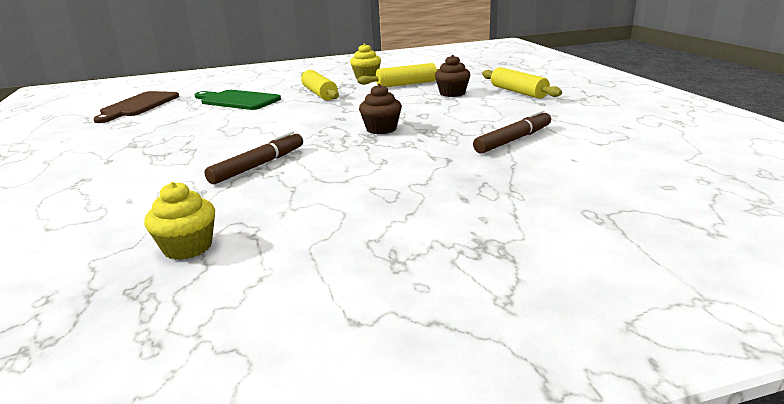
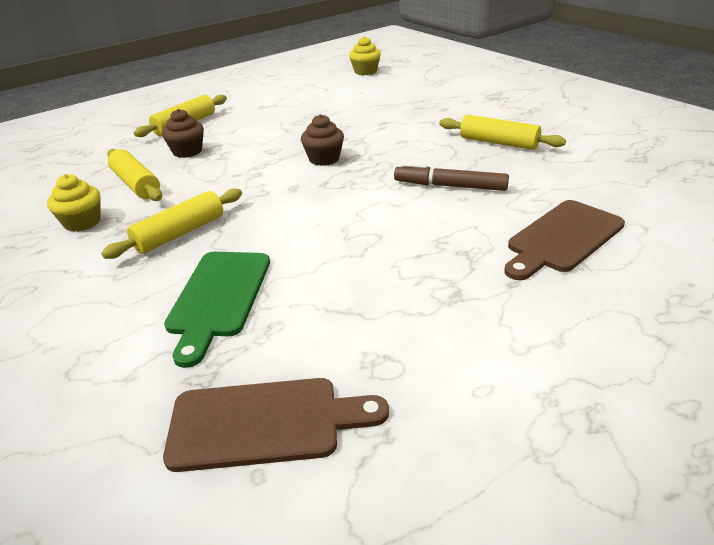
camera: 110 degrees left, 10 degrees up
yellow cupcake [144,182,215,260] -> yellow cupcake moved to [349,36,381,75]
brown marker [473,110,551,154] -> none
none -> yellow rolling pin [439,115,566,150]
none -> brown cutting board [504,200,625,280]

